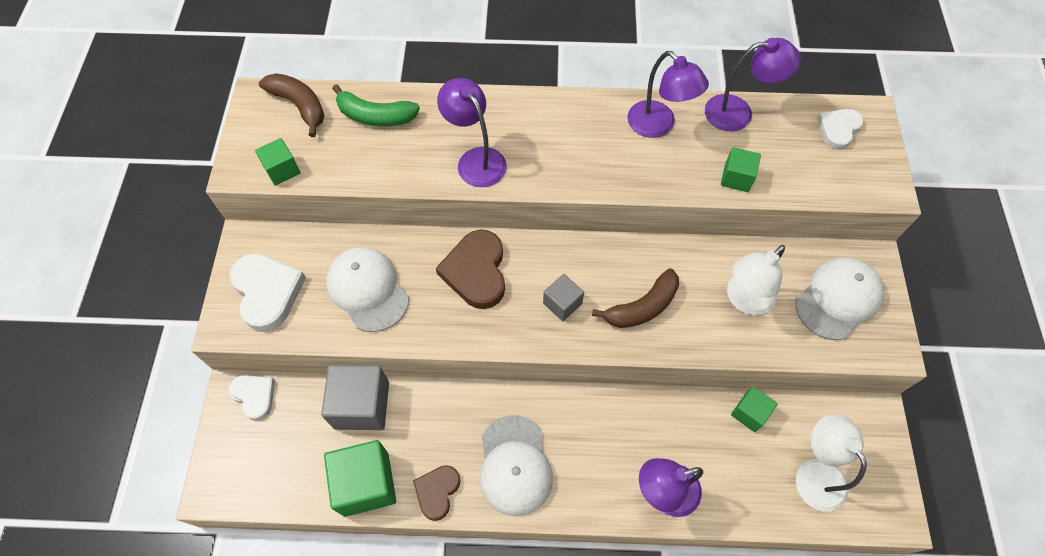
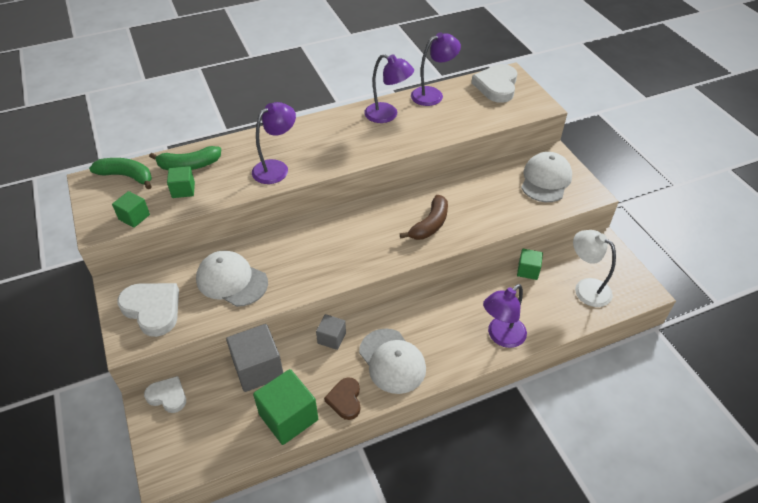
camera: 25 degrees left, 15 degrees down
brown banana [259,73,324,137] -> green banana [89,158,152,189]
brown heart [436,230,505,309] -> none
purple lamp [437,78,507,187] -> purple lamp turned 105 degrees clockwise [252,102,296,184]
grey cube [543,274,584,321] -> grey cube moved to [316,314,346,350]
green cube [721,147,761,192] -> green cube moved to [167,166,195,198]
white lamp [727,245,785,315] -> none
white heart [817,109,864,150] -> white heart [471,64,517,103], size x1.62

